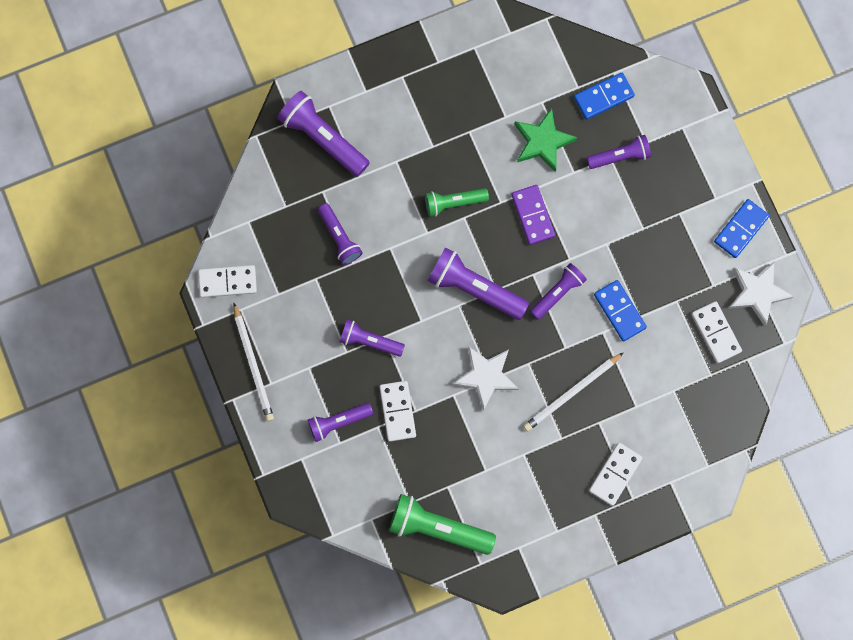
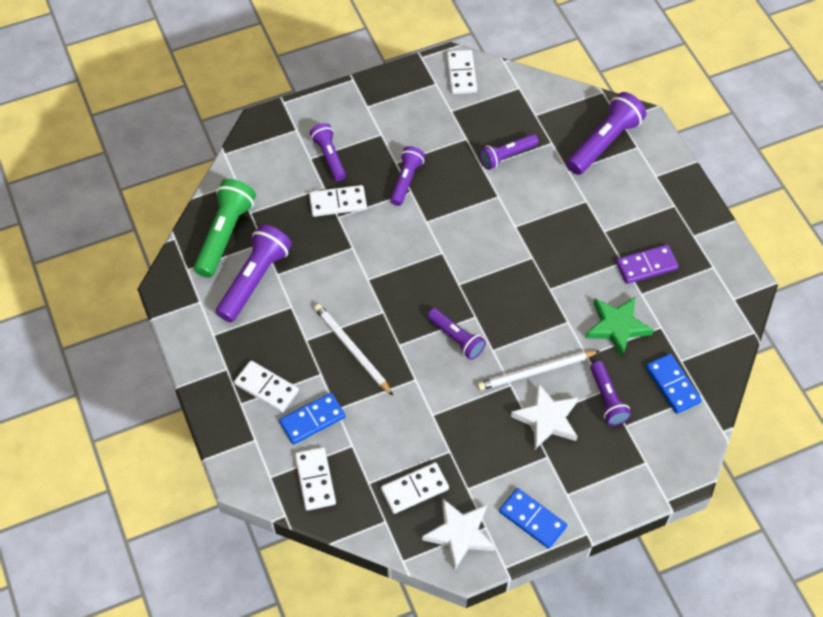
camera: 90 degrees right, 20 degrees down
white pencil [233,303,274,421] -> white pencil moved to [477,350,599,391]
green flashlight [425,188,489,217] -> none
purple flashlight [427,247,529,320] -> purple flashlight moved to [216,224,292,322]
white star [452,346,519,411] -> white star moved to [511,383,578,449]
purple domino [511,185,555,245] -> purple domino moved to [616,245,679,284]
blue domino [594,280,647,342] -> blue domino moved to [279,393,346,444]
none -> white domino [295,447,336,511]

